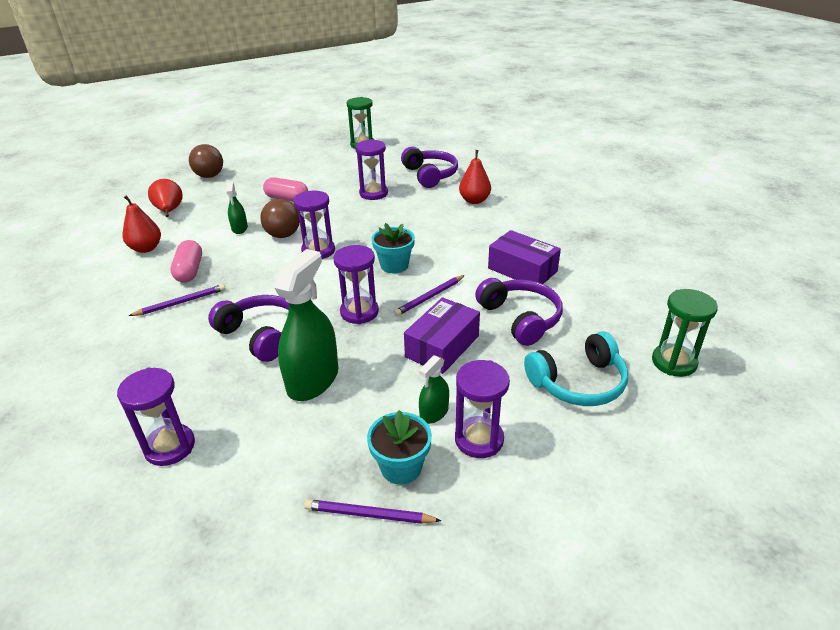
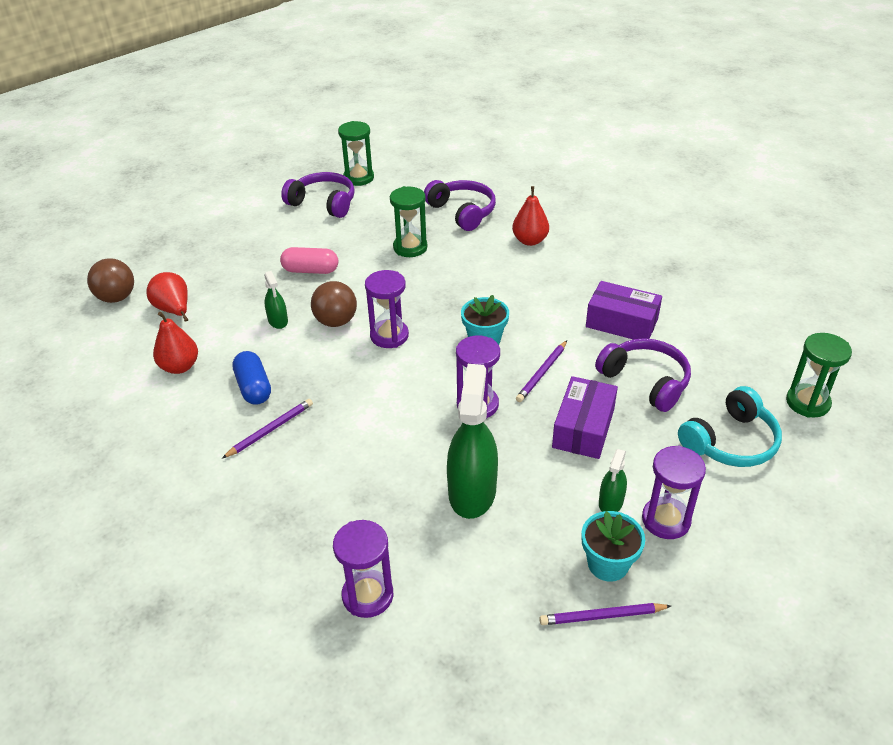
camera: 15 degrees left, 5 degrees up
pink capsule [170,240,202,282] -> blue capsule [232,351,271,405]
brown ball [189,144,223,178] -> brown ball moved to [87,258,134,303]
purple headphones [208,295,289,362] -> purple headphones moved to [281,172,355,218]
purple hourglass [355,139,388,200] -> green hourglass [390,186,428,257]

